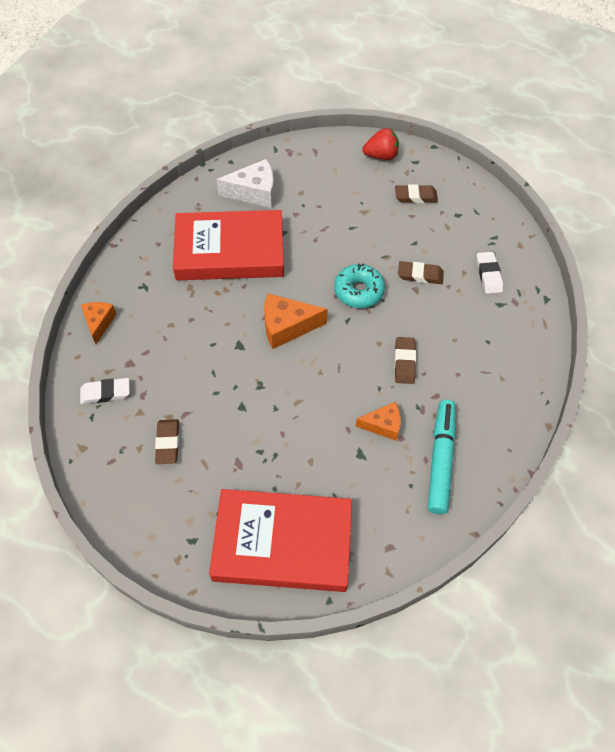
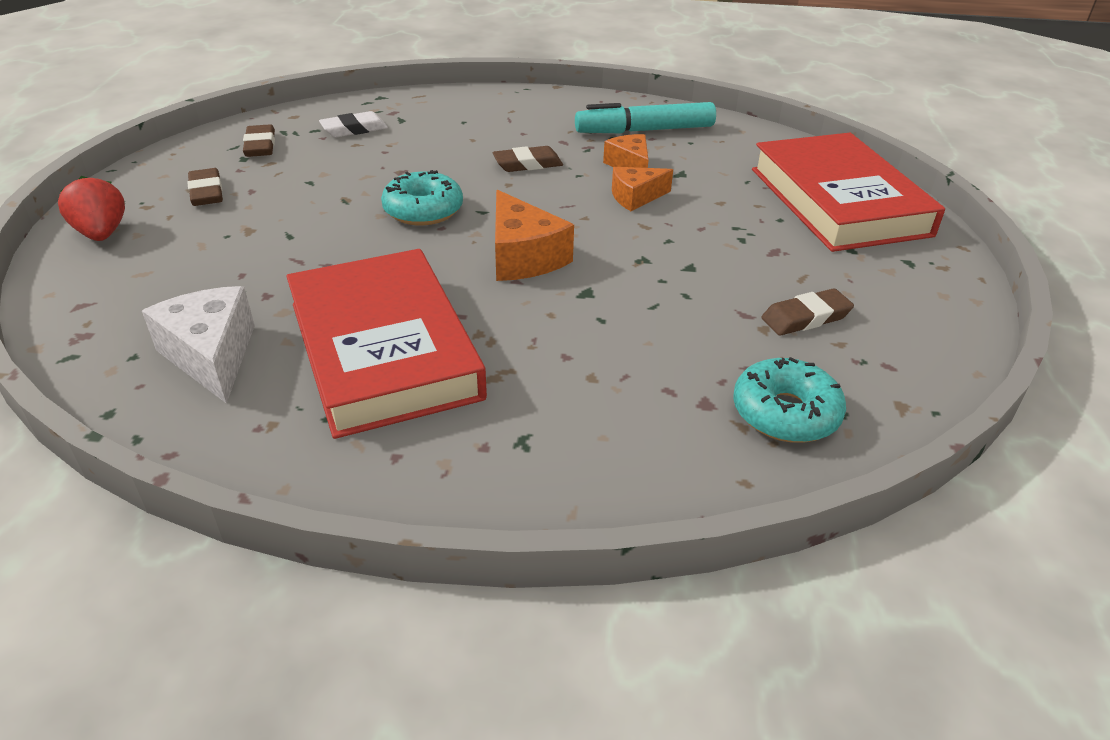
camera: 110 degrees left, 20 degrees down
white eraser [80,378,130,404] -> turquoise donut [733,357,846,443]
orange cheese [81,302,116,344] -> orange cheese moved to [612,167,673,211]
brown eraser [398,261,444,284] -> brown eraser moved to [243,124,275,157]

